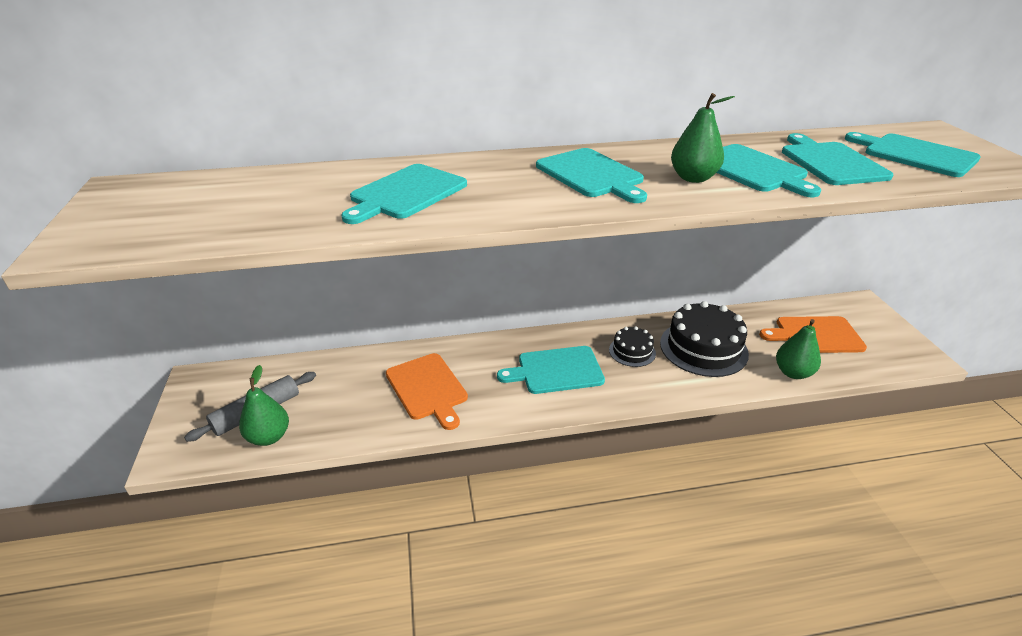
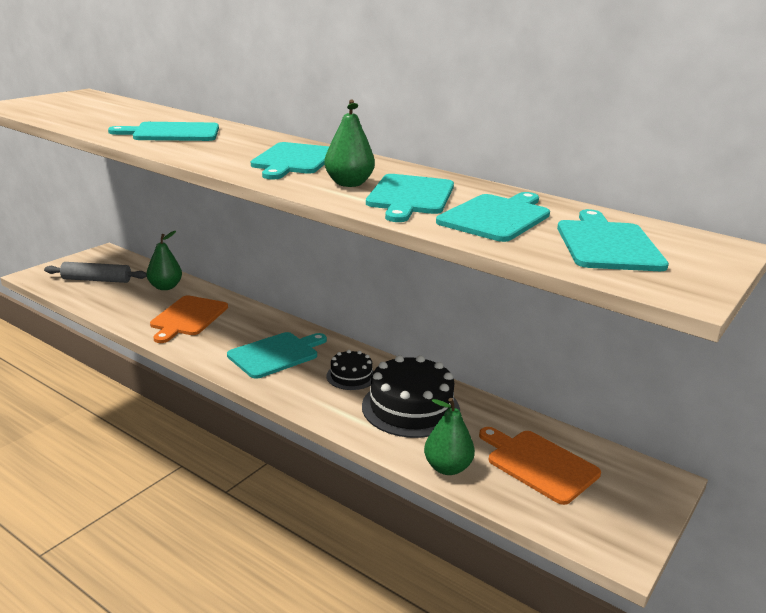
camera: 45 degrees right, 10 degrees down
green pear [239,365,289,446] -> green pear moved to [147,231,182,290]
turquoise cutting board [497,346,605,394] -> turquoise cutting board turned 105 degrees clockwise [227,332,327,379]

